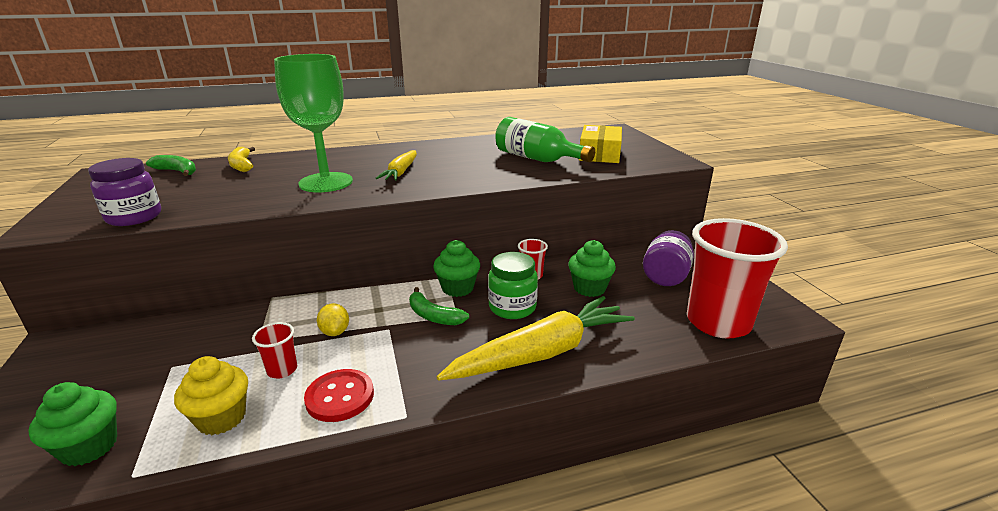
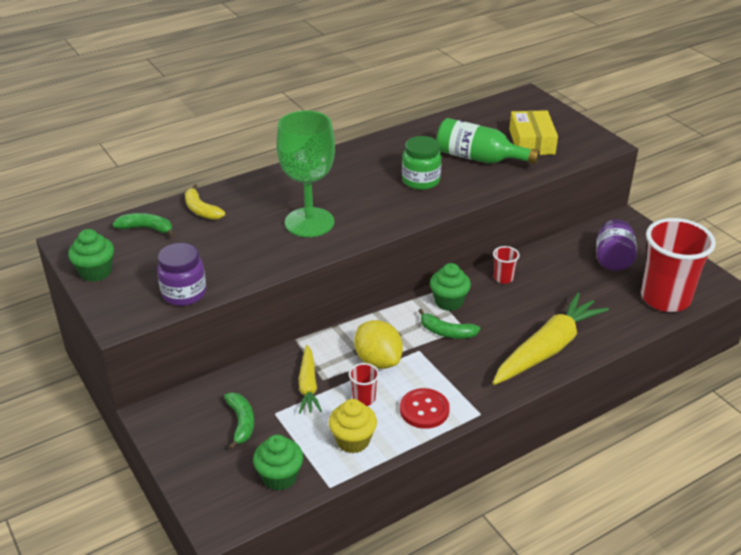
camera: 15 degrees left, 10 degrees up
yellow lemon [317,303,349,336] -> yellow lemon [354,320,403,369], size x1.77
yellow carrot [375,150,417,181] -> yellow carrot moved to [299,345,322,414]
green jar [488,252,538,319] -> green jar moved to [402,136,442,190]
green cupcake [568,240,616,297] -> green cupcake moved to [68,229,114,282]
none -> green banana [224,392,254,450]

